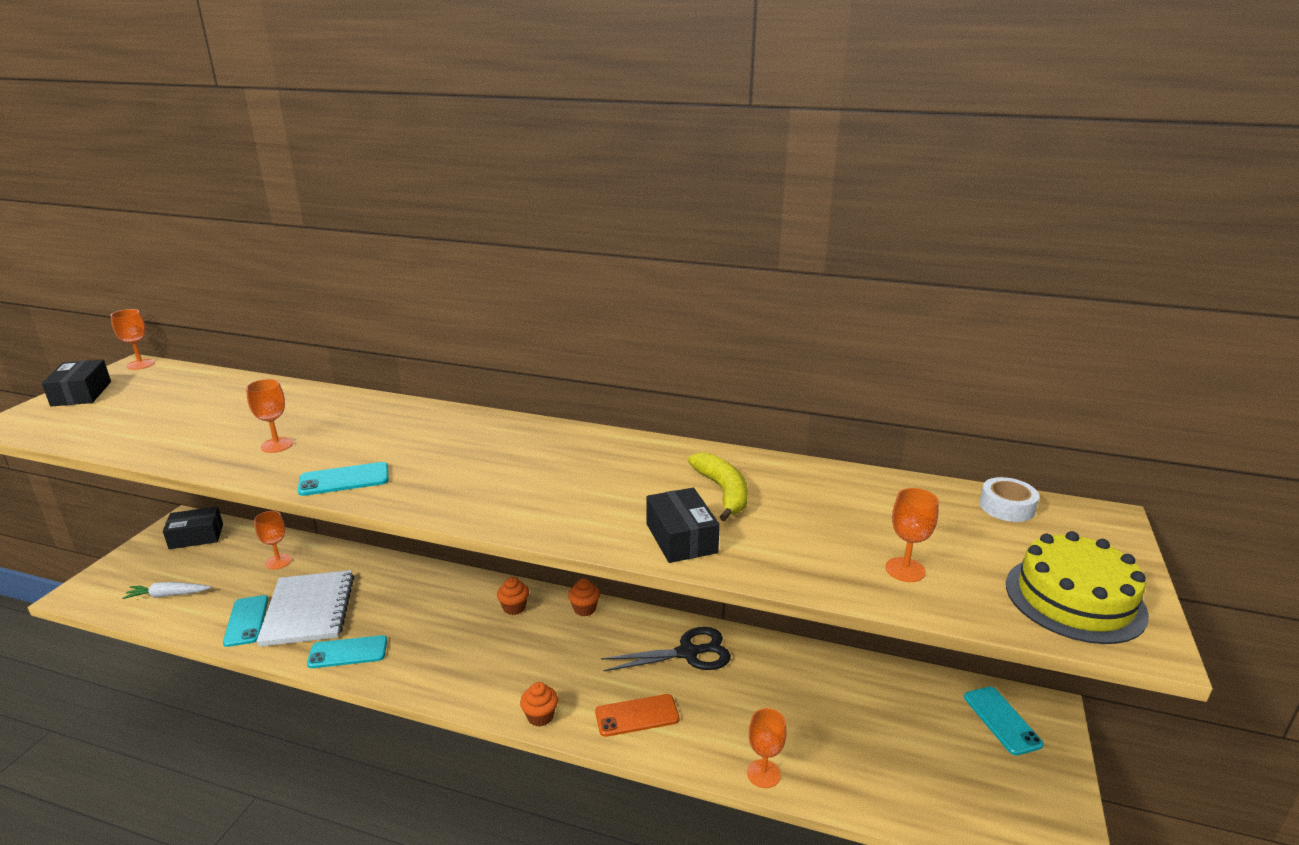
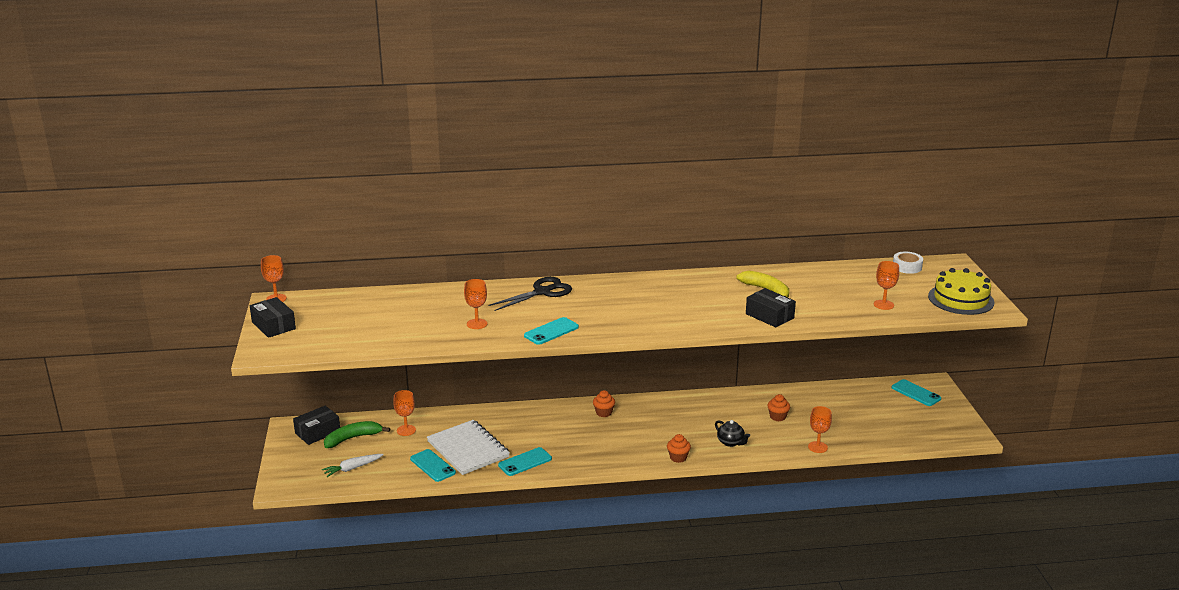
camera: 25 degrees left, 0 degrees up
orange cupcake [568,578,600,616] -> orange cupcake moved to [767,394,790,422]
orange phone [595,694,679,737] -> black teapot [715,420,750,447]
black scissors [601,627,731,671] -> black scissors moved to [488,277,572,311]
none -> green banana [324,421,390,448]

